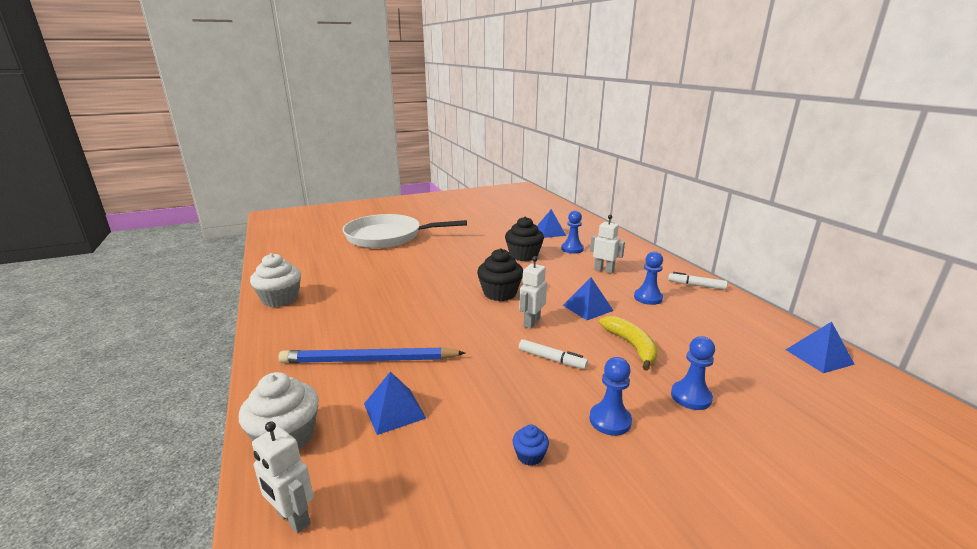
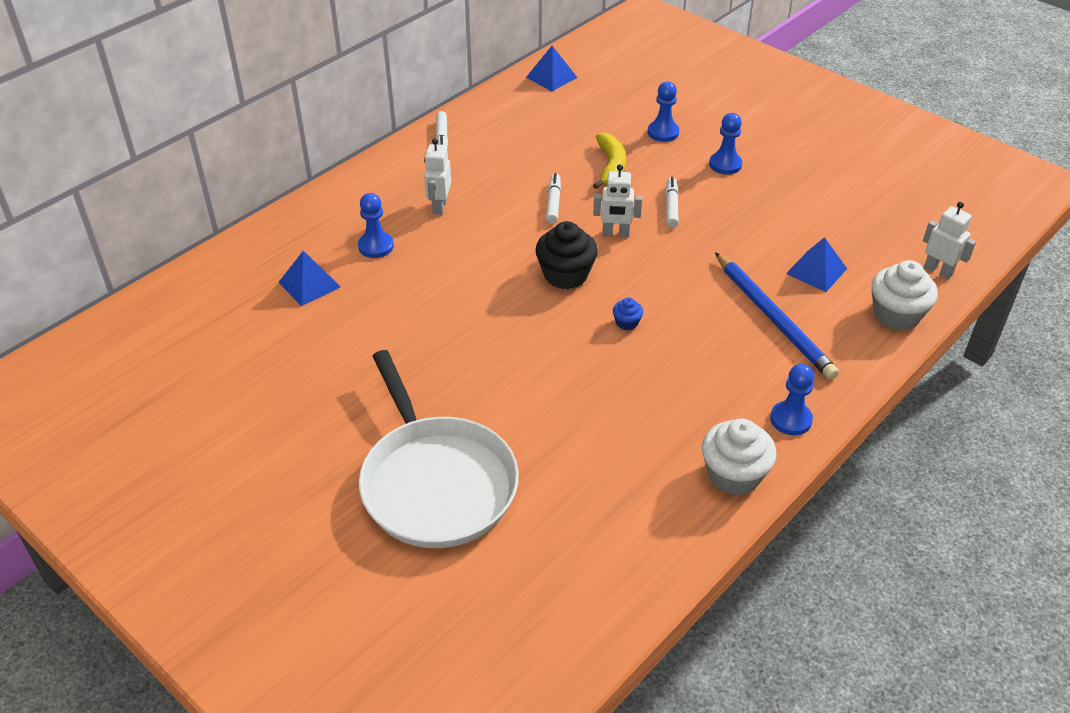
camera: 115 degrees left, 20 degrees up
white robot [252,421,314,534] -> white robot turned 60 degrees counterclockwise [923,202,976,280]
black cupcake [505,217,544,261] -> none
blue cupcake [513,425,549,466] -> blue cupcake moved to [613,298,643,330]
blue pyramid [563,277,613,320] -> white marker [546,173,561,224]
yellow banana [599,316,658,371] -> yellow banana turned 135 degrees clockwise [593,132,626,189]
blue pawn [634,251,663,305] -> blue pawn moved to [770,364,814,435]

